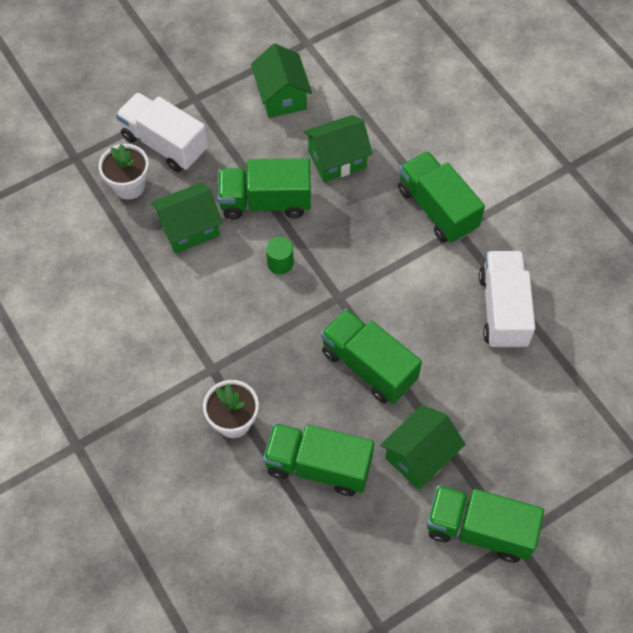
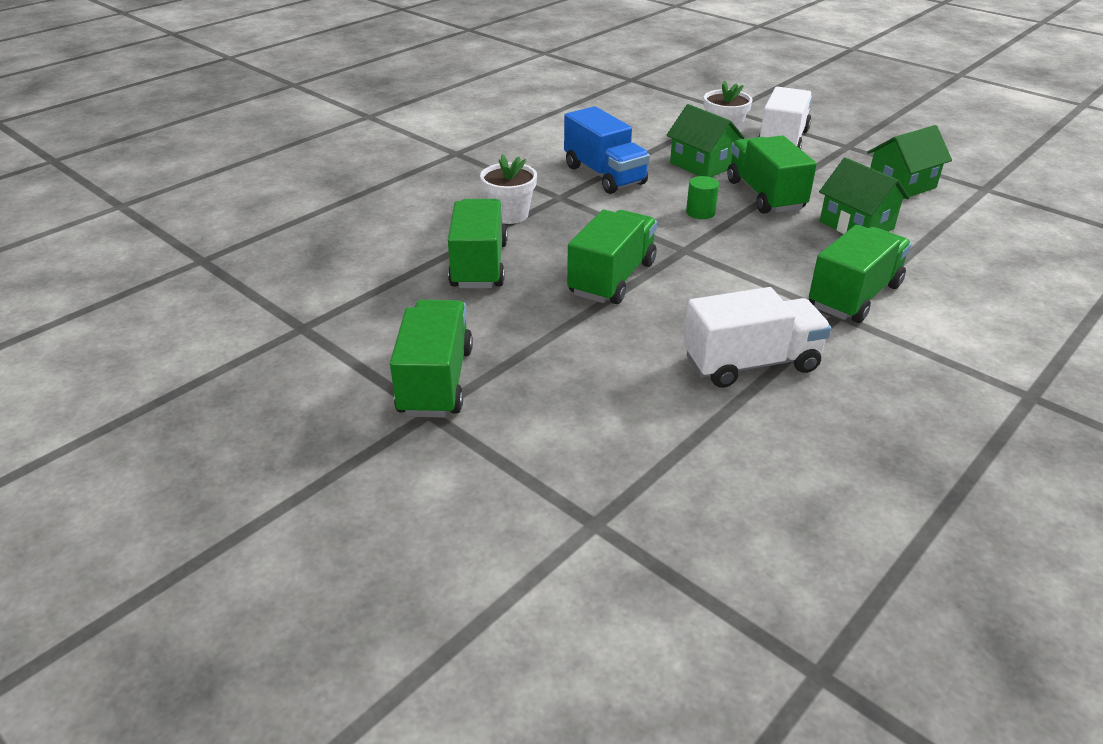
camera: 75 degrees right, 25 degrees down
green house [380,405,466,489] -> none
none -> blue truck [564,106,650,194]

